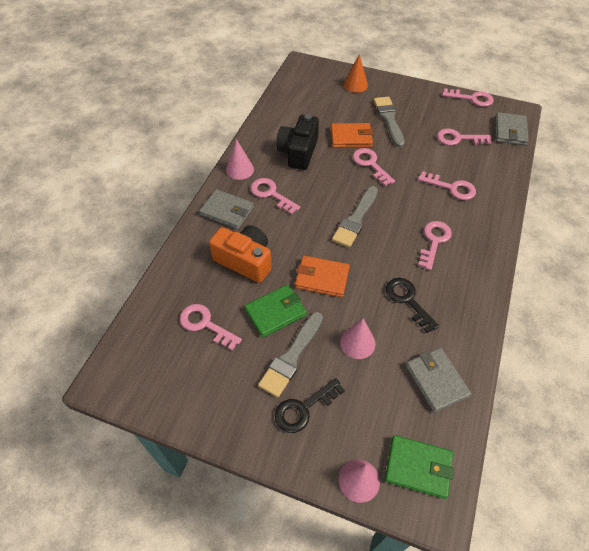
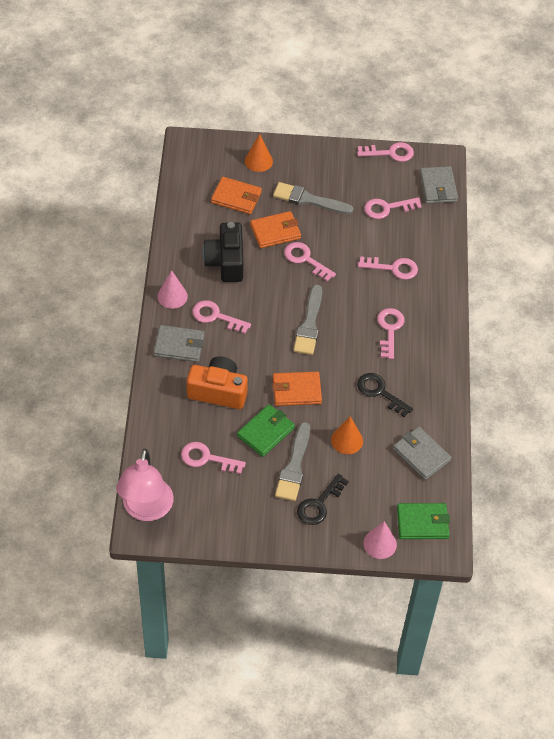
camera: 20 degrees left, 0 degrees up
pink cone [340,318,376,359] -> orange cone [331,416,363,454]
grey brush [374,97,404,147] -> grey brush turned 45 degrees counterclockwise [273,182,353,214]
none -> pink lamp [116,449,174,521]
none -> orange wallet [211,177,262,214]

